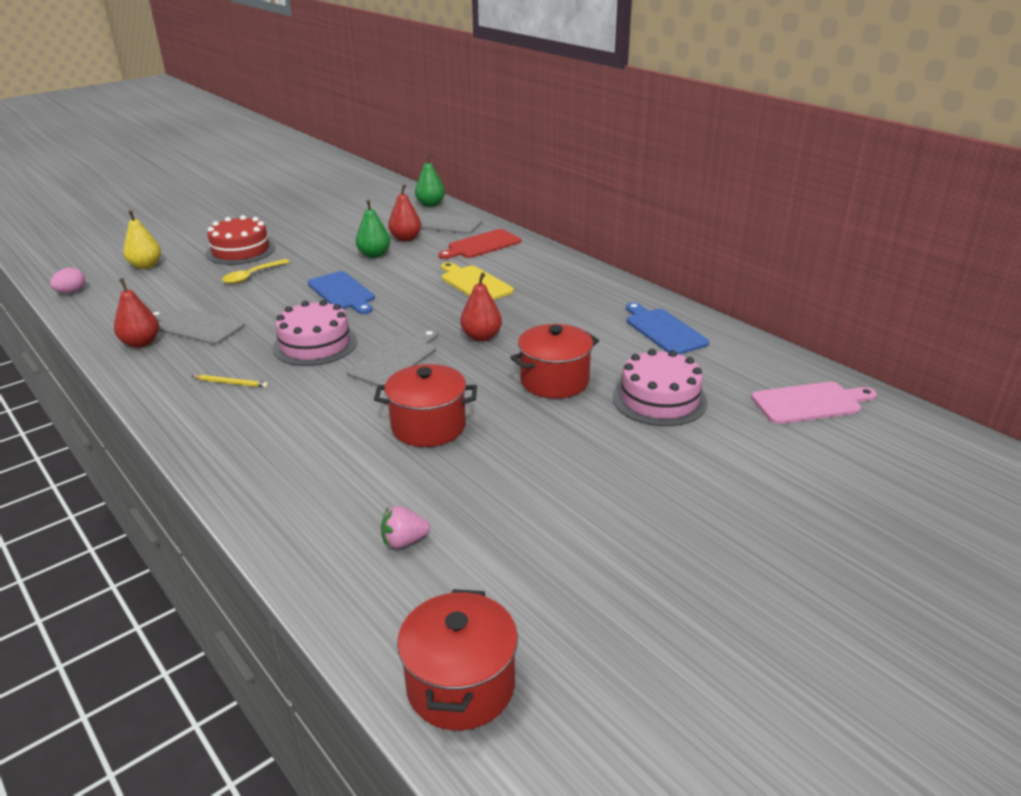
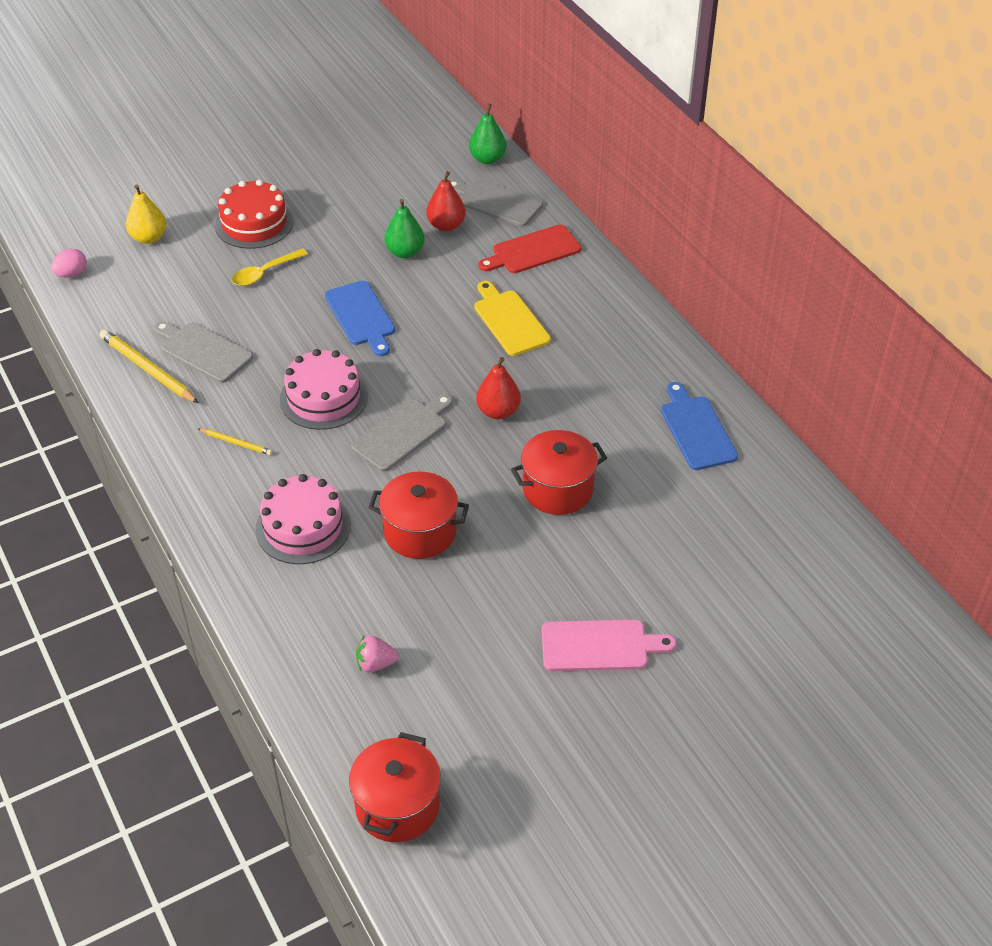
camera: 10 degrees right, 15 degrees up
red pear [114,278,159,348] -> yellow pencil [100,329,199,403]
pink cake [613,349,707,426] -> pink cake moved to [255,474,351,564]
pink cutting board [751,382,877,424] -> pink cutting board moved to [542,620,676,671]

